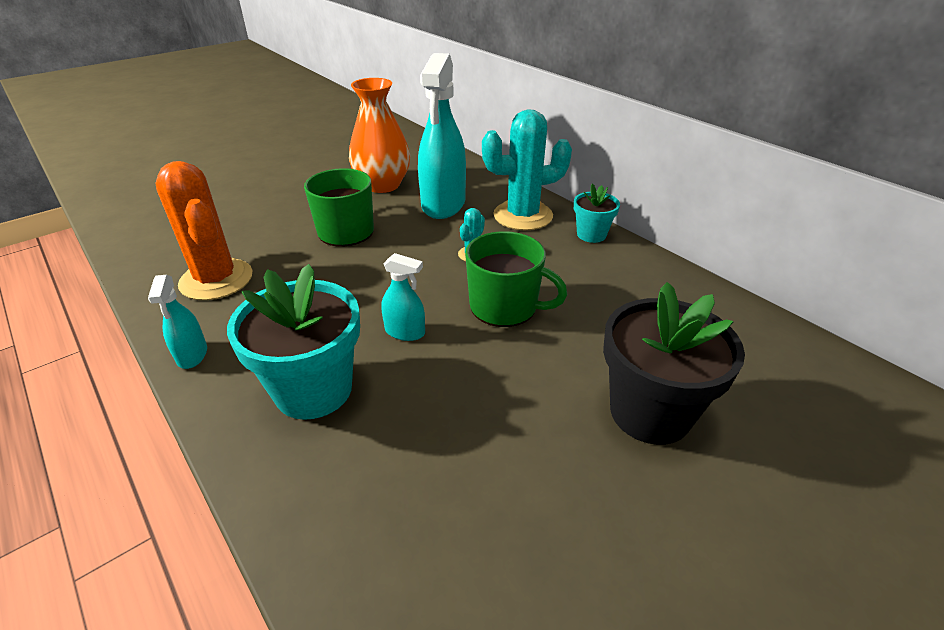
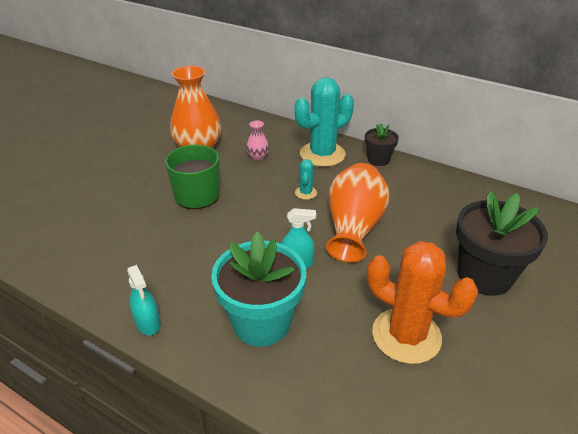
camera: 20 degrees left, 0 degrees up
orange cactus [156,161,253,300] -> orange cactus moved to [367,241,478,364]
turquoise spray bottle [418,53,466,219] -> pink vase [246,120,269,161]
green mug [465,231,567,327] -> orange vase [326,163,389,263]
turquoise flower pot [574,184,620,243] -> black flower pot [365,124,399,166]

